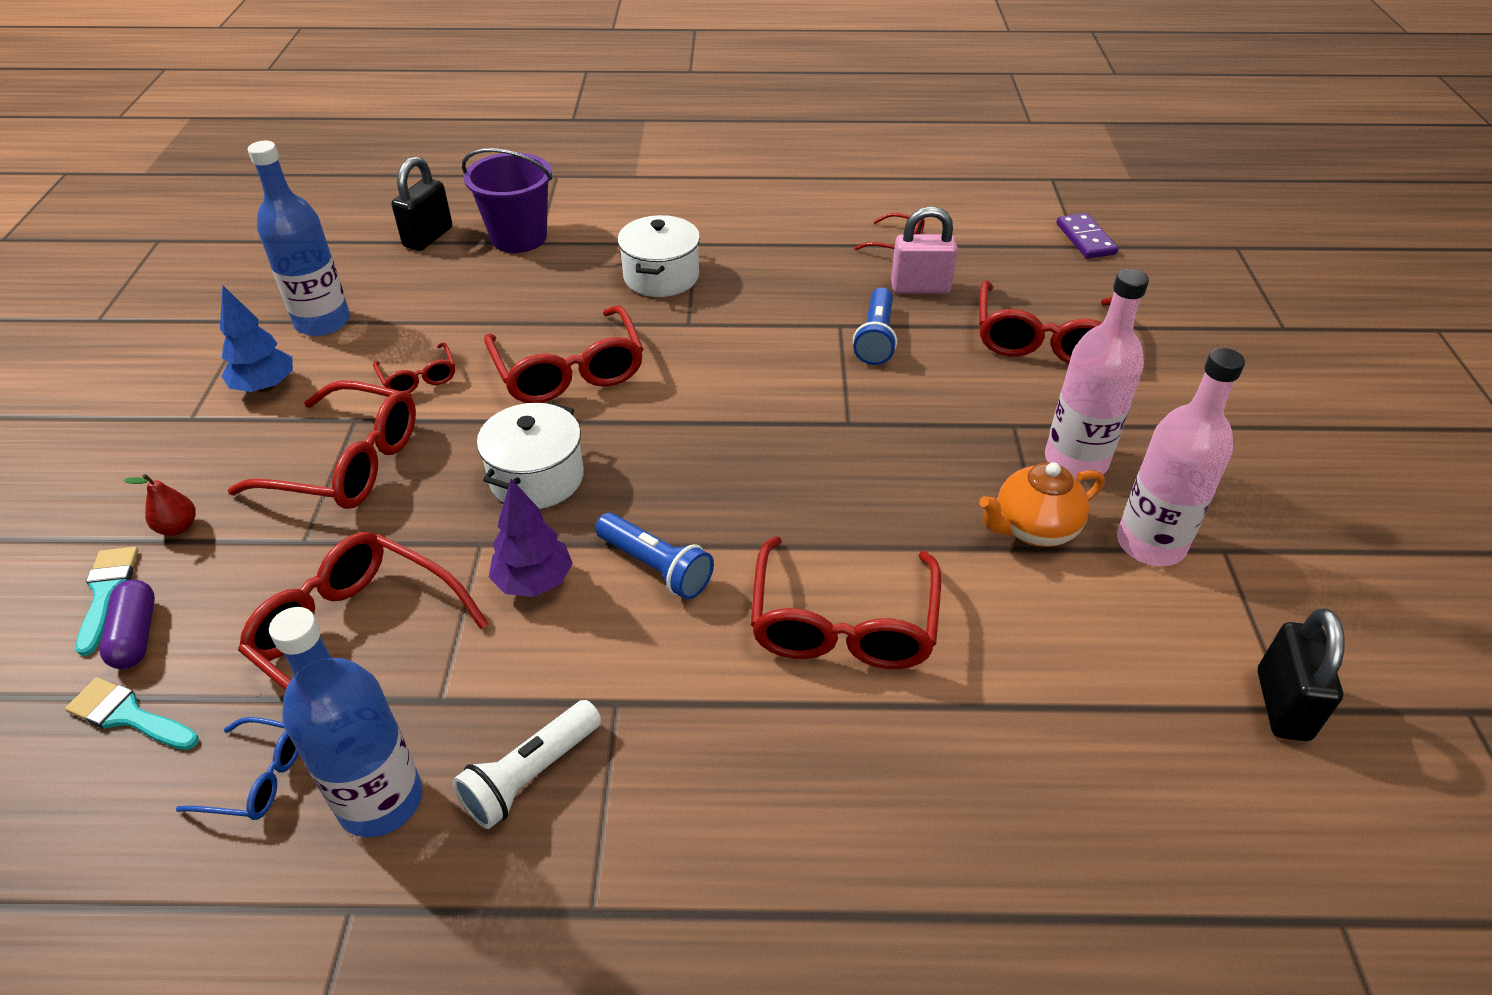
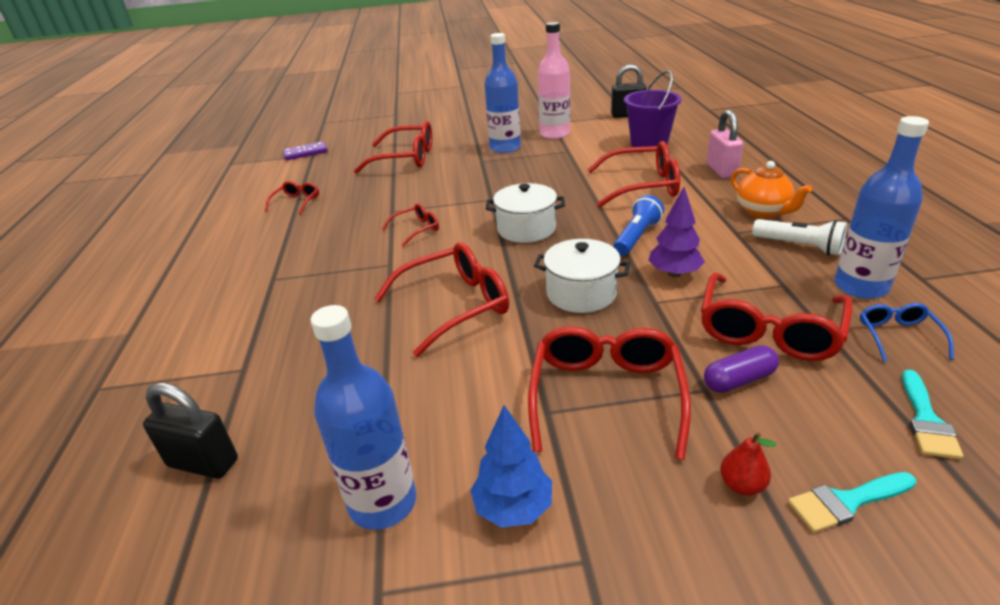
camera: 95 degrees left, 10 degrees down
purple capsule [100,579,155,669] -> purple capsule moved to [704,345,779,393]
red glasses [373,343,455,393] -> red glasses moved to [382,203,439,247]
purple bucket [462,148,553,253] -> purple bucket moved to [624,70,682,147]
white pot [618,215,700,297] -> white pot moved to [486,183,565,243]
blue flashlight [853,288,897,365] -> none
pink padlock [891,206,958,294] -> pink padlock moved to [706,110,743,179]
orange teapot [979,462,1104,547] -> orange teapot moved to [731,161,812,218]
pink bottle [1045,269,1149,480] -> blue bottle [484,33,521,153]

